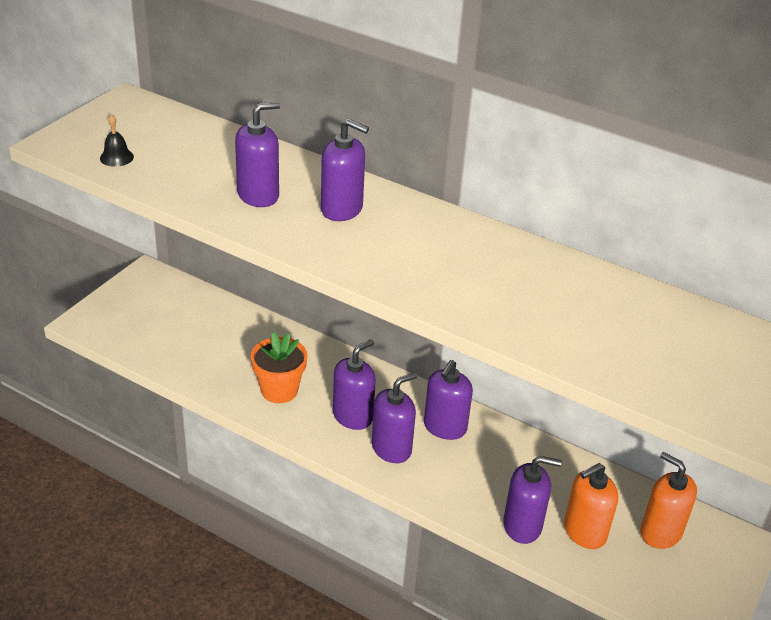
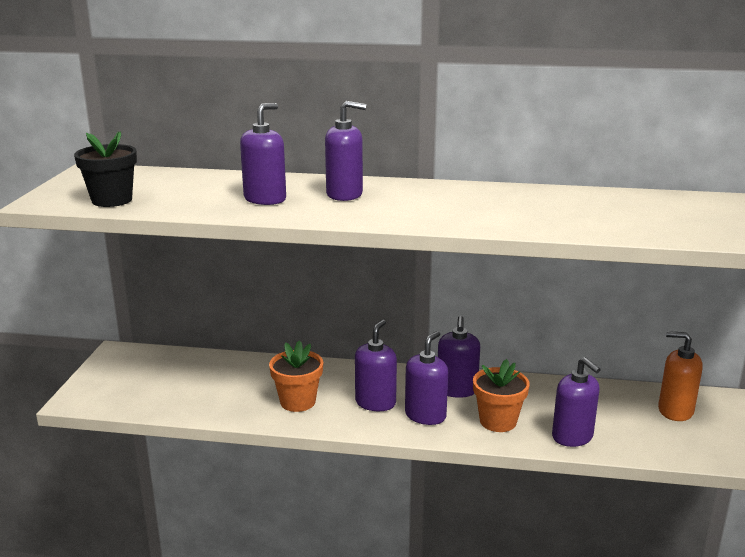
camera: 20 degrees left, 15 degrees down
black bell [100,114,134,167] -> black flower pot [74,132,137,207]
purple soap dispenser [503,456,562,544] -> purple soap dispenser turned 75 degrees clockwise [552,357,601,447]
orange soap dispenser [564,463,618,549] -> none
none -> orange flower pot [473,359,530,432]

